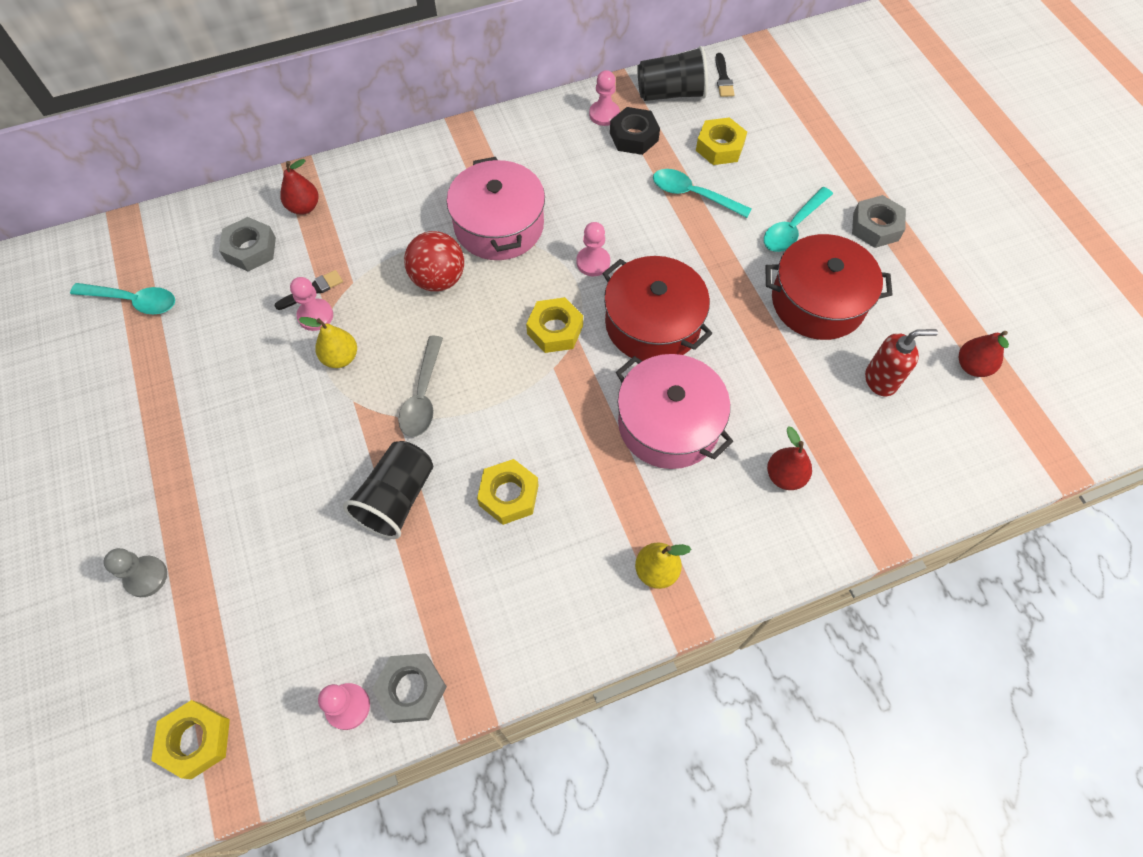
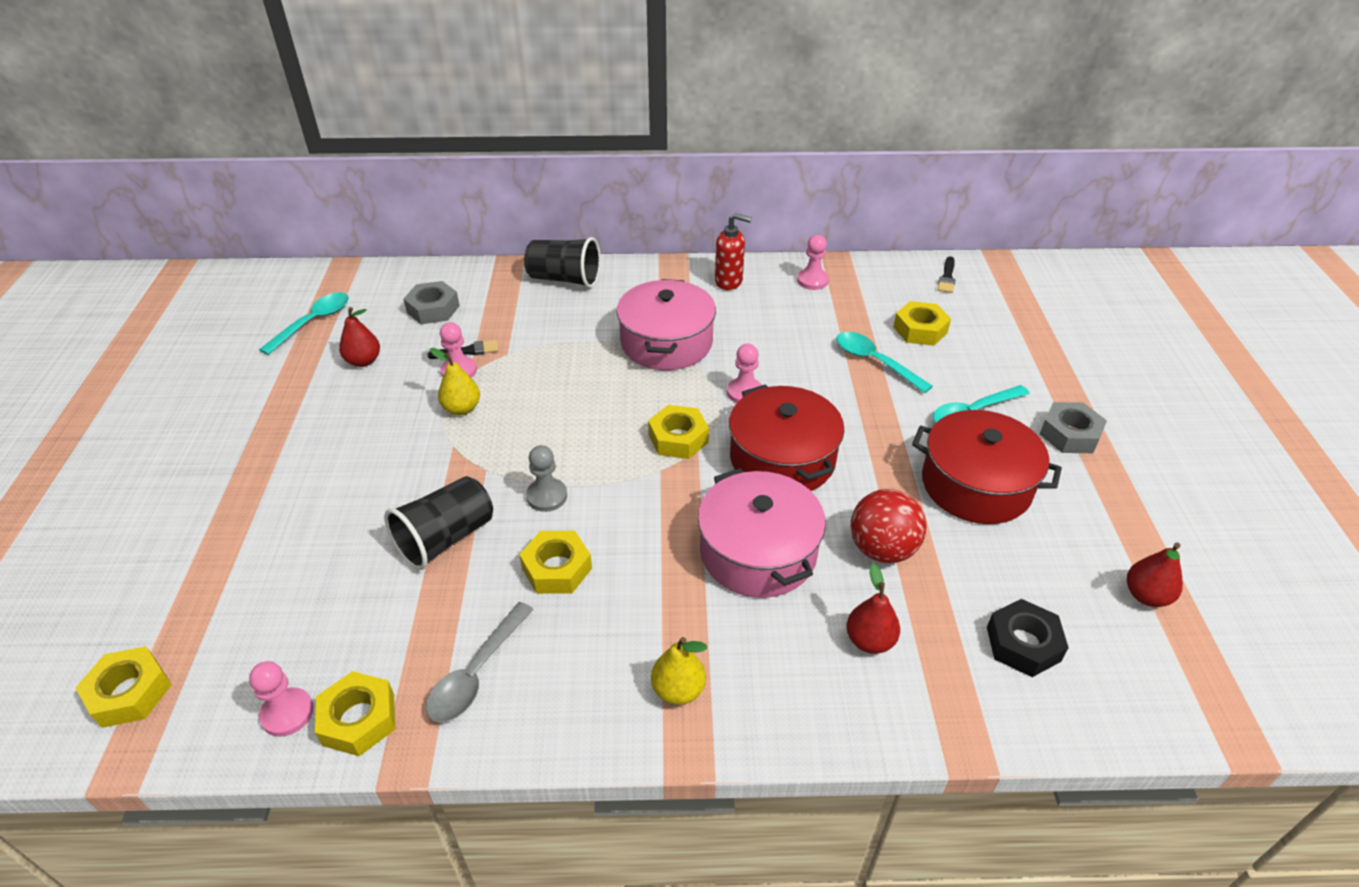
camera: 20 degrees right, 20 degrees down
turquoise spoon [70,283,175,314] -> turquoise spoon turned 90 degrees counterclockwise [259,292,349,355]
grey pawn [103,548,167,597] -> grey pawn moved to [526,445,567,512]
red pear [280,159,319,215] -> red pear moved to [339,307,380,367]
grey nut [372,653,447,723] -> yellow nut [315,671,395,756]
grey spoon [398,336,443,437] -> grey spoon moved to [426,602,534,723]
red ball [404,231,464,292] -> red ball moved to [851,489,927,563]
black nut [610,107,660,155] -> black nut moved to [987,599,1069,677]
black cup [637,46,708,101] -> black cup moved to [524,237,601,288]
red soap dispenser [865,329,938,396] -> red soap dispenser moved to [715,213,752,290]

